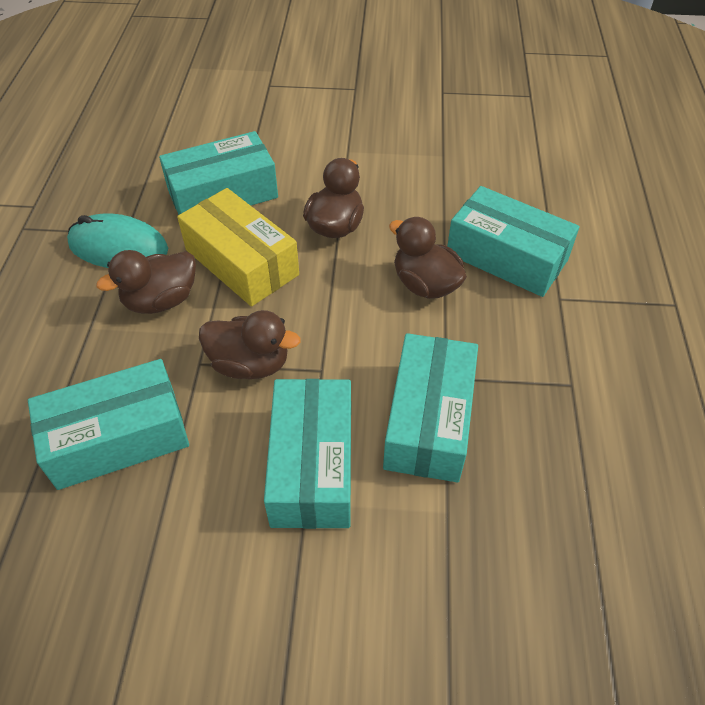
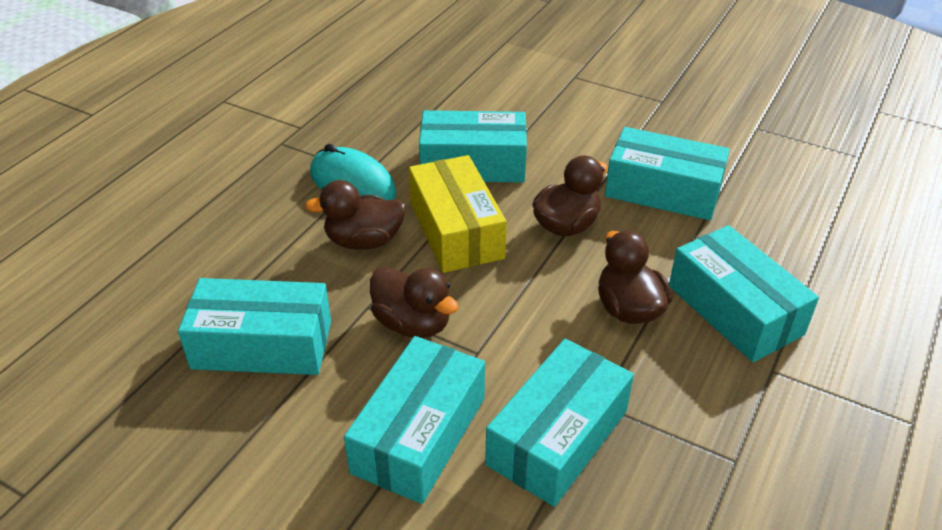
camera: 25 degrees right, 10 degrees down
none -> turquoise box [605,127,730,220]

